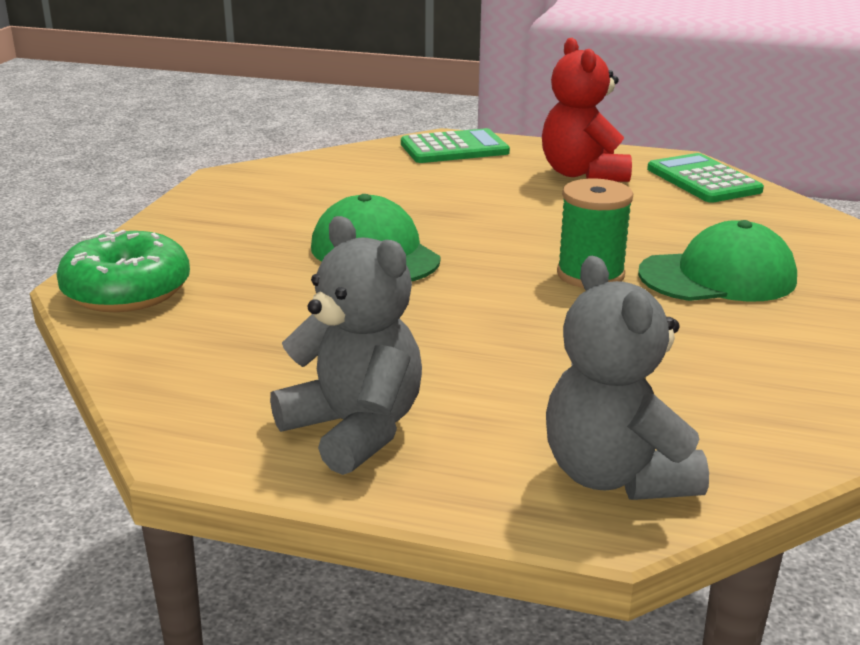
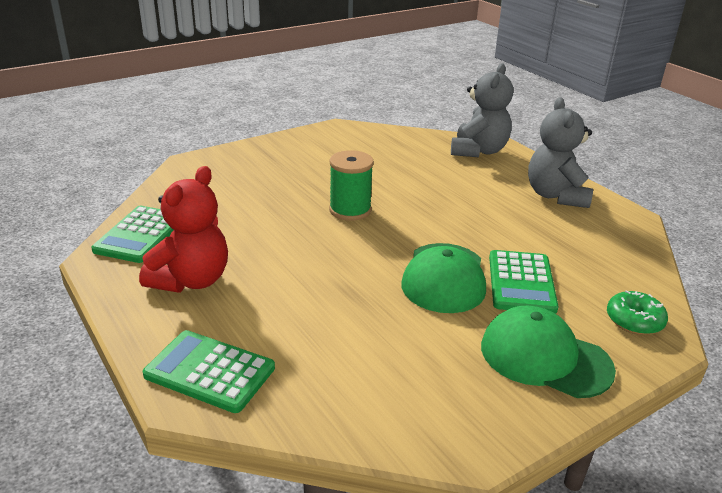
camera: 140 degrees left, 5 degrees up
green donut [56,230,190,312] -> green donut [607,290,668,335], size x0.60
green cap [638,220,797,302] -> green cap moved to [481,306,616,398]
none -> green calculator [489,250,559,314]

